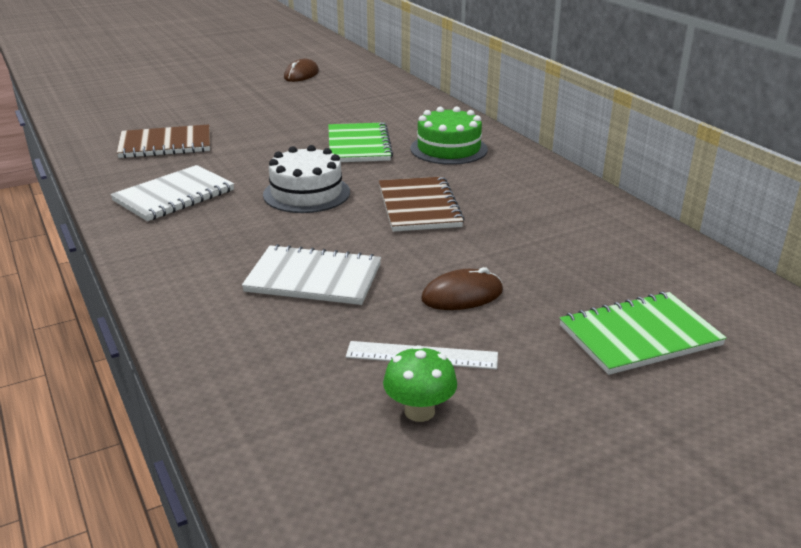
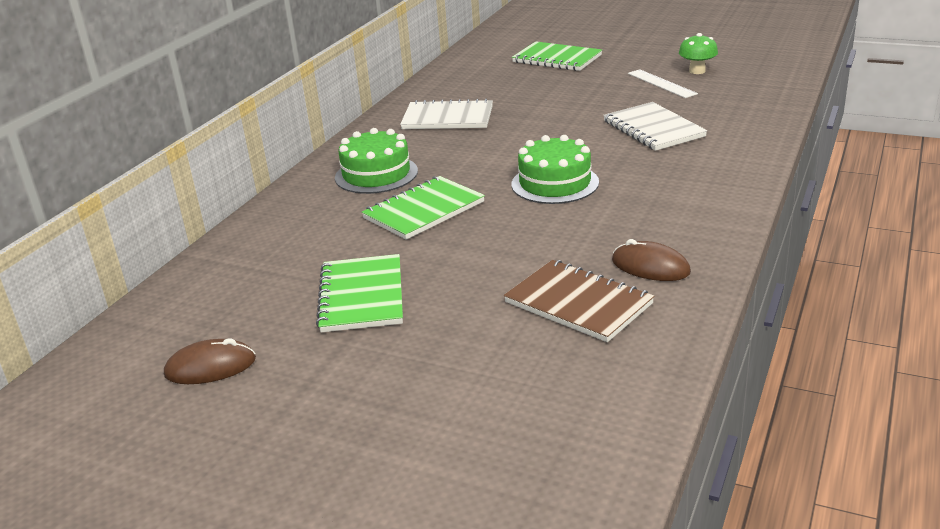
camera: 125 degrees left, 0 degrees up
white notebook [110,165,234,221] -> white notebook moved to [400,99,493,129]
white cake [263,145,350,213] -> green cake [511,135,599,204]
brown notebook [379,177,465,232] -> none
brown mouse [421,267,503,310] -> brown mouse moved to [612,239,691,281]
none -> green notebook [316,254,403,332]

